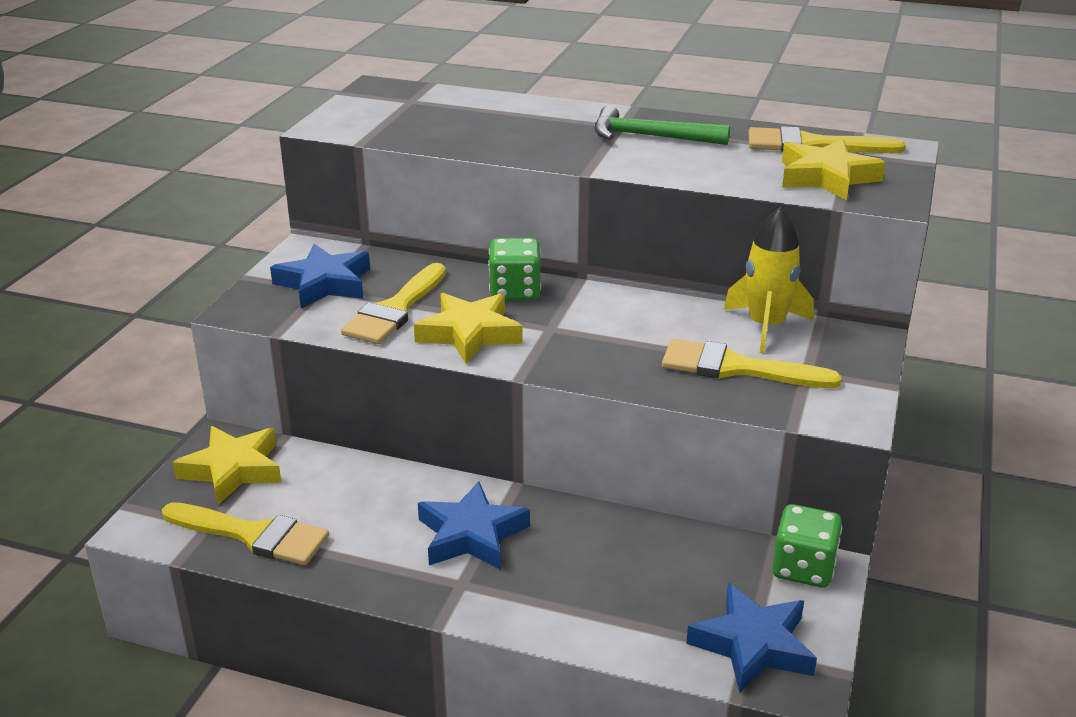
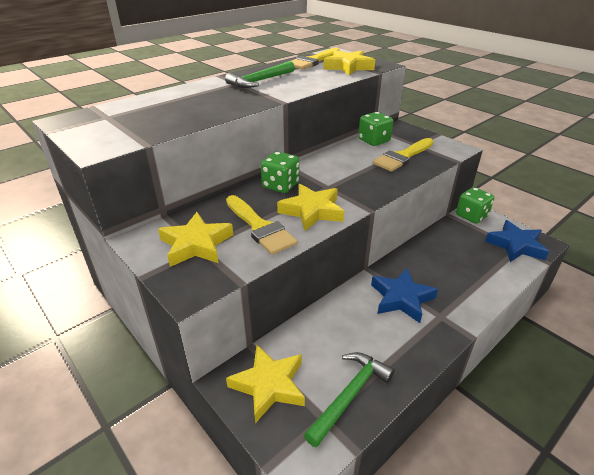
camera: 60 degrees left, 5 degrees up
yellow brush [162,502,329,565] -> green hammer [304,352,395,448]
blue star [270,244,370,308] -> yellow star [158,212,233,267]
yellow rocket [724,207,814,353] -> green dice [358,112,393,146]

